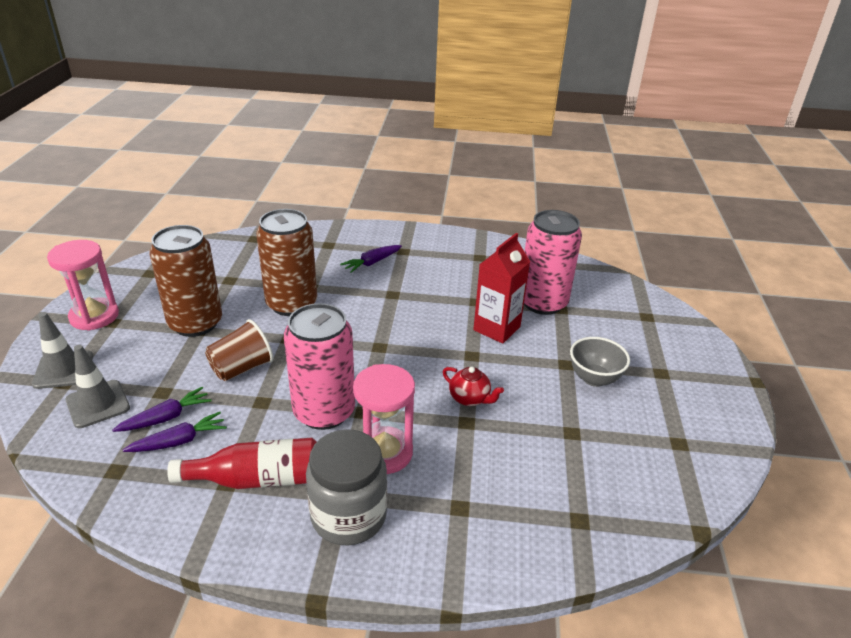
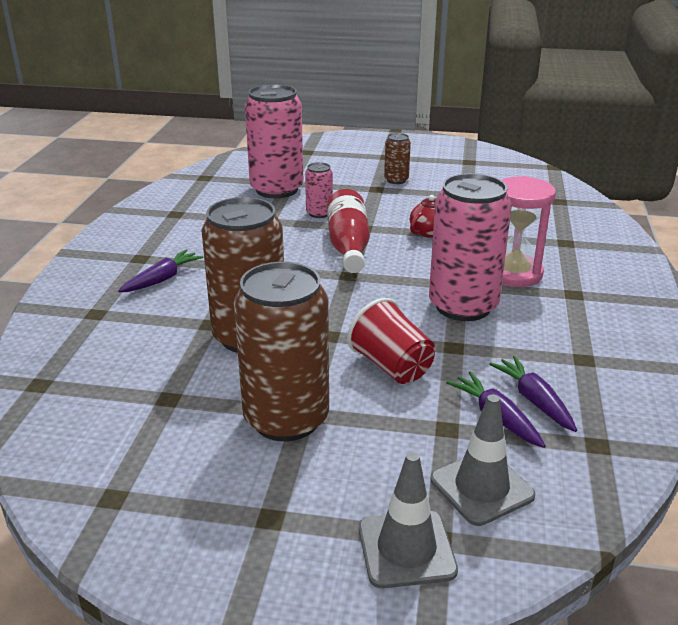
camera: 85 degrees left, 5 degrees down
pink hourglass [47,240,119,331] -> none
red bottle [167,438,317,489] -> red bottle moved to [327,189,370,273]
brown cup [205,319,273,381] -> red cup [347,298,436,384]
grey jar [306,430,387,545] -> none
purple carrot [340,245,402,273] -> purple carrot turned 105 degrees counterclockwise [118,249,203,292]
red carton [473,233,530,343] -> pink can [305,162,333,218]
grey bowl [570,337,630,387] -> brown can [384,133,411,184]

